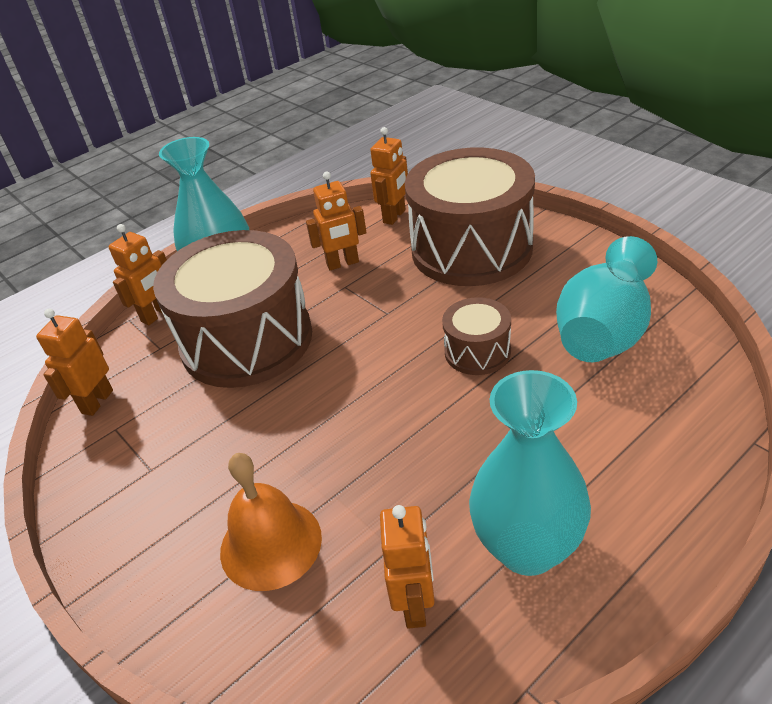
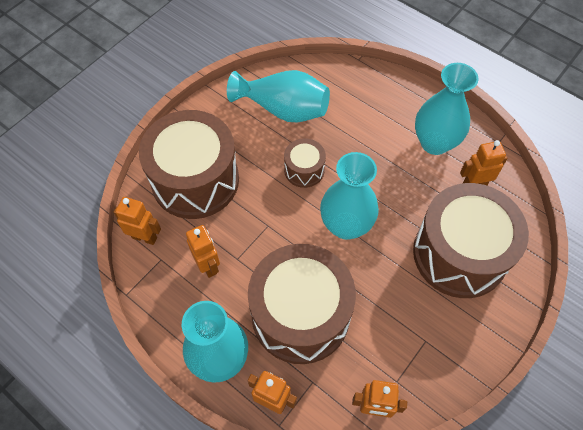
camera: 105 degrees left, 20 degrees up
orange bell [220,453,322,591] -> brown drum [413,183,529,298]
none -> turquoise vase [320,152,379,240]

